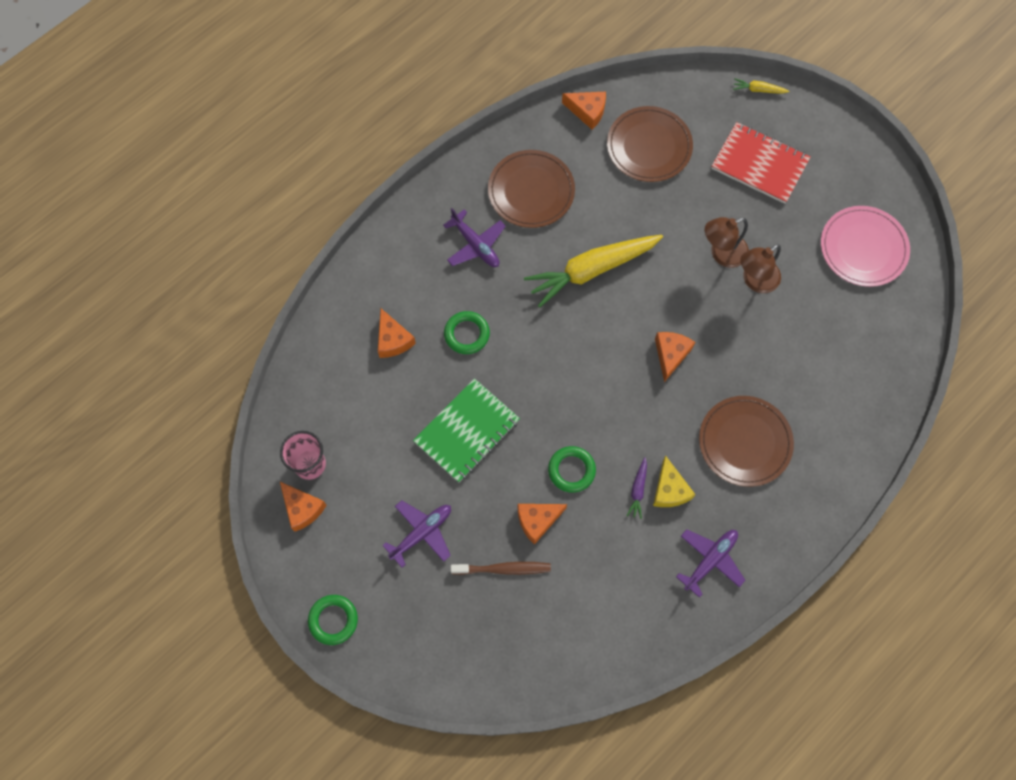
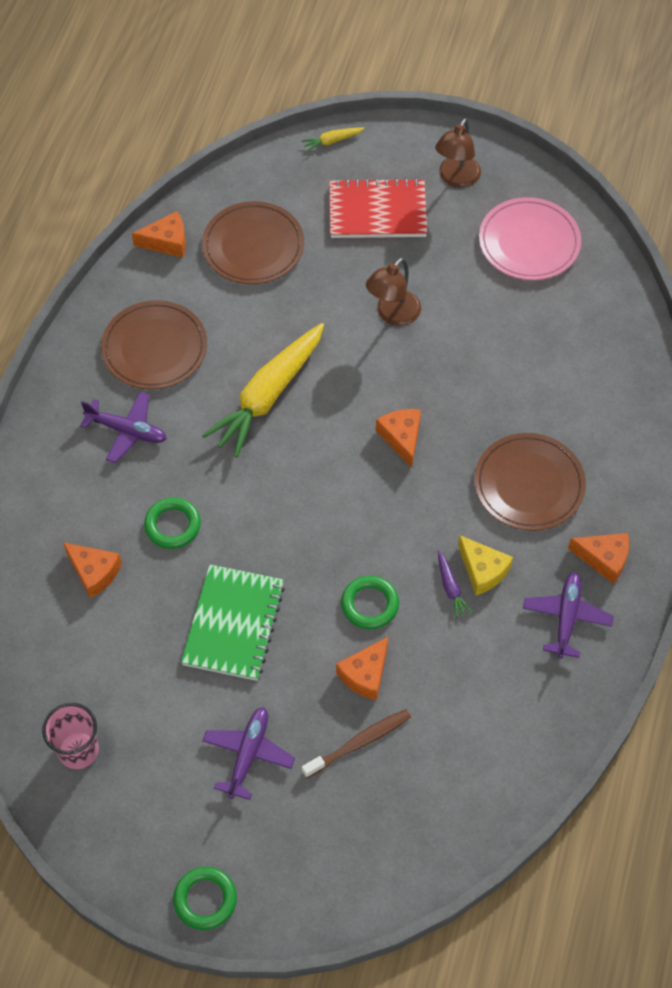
camera: 30 degrees left, 10 degrees down
orange cheese [280,482,326,532] -> orange cheese moved to [568,533,629,584]
brown lamp [740,244,781,293] -> brown lamp moved to [435,118,481,188]

